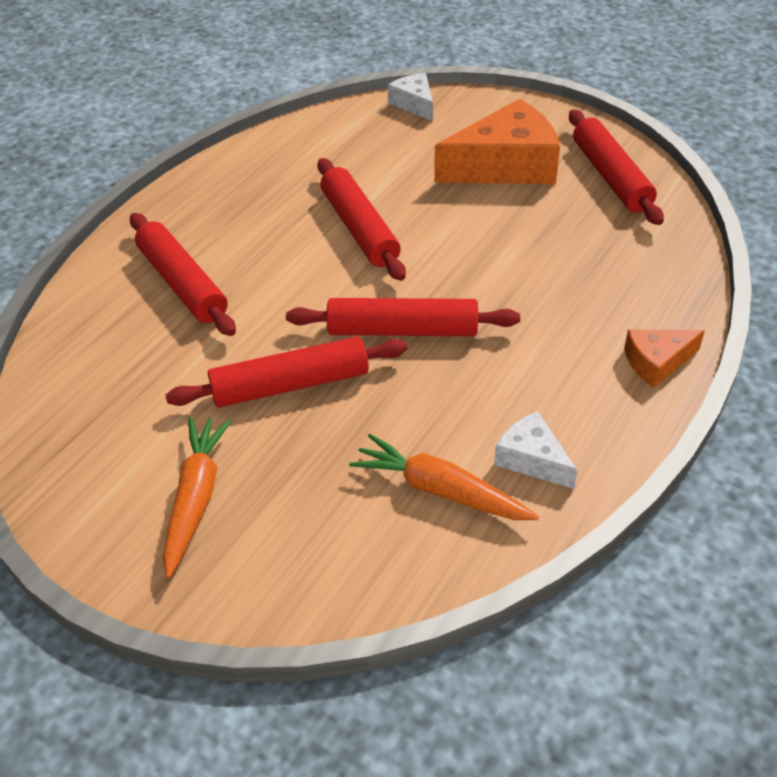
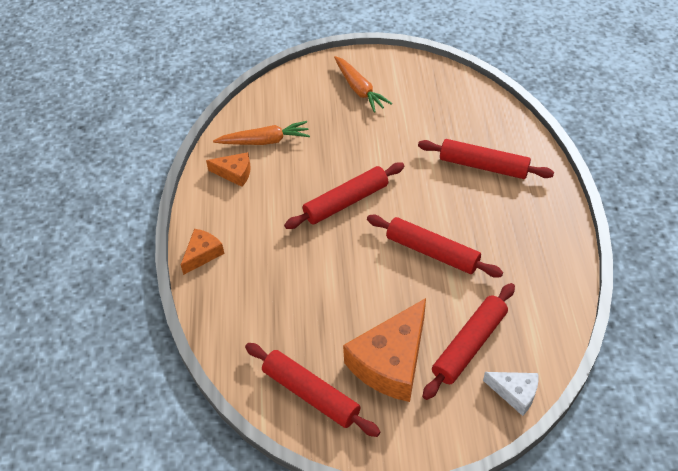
camera: 145 degrees right, 5 degrees up
red rolling pin [165,337,407,408] -> red rolling pin moved to [422,283,515,400]
white cheese [494,411,578,489] -> orange cheese [206,152,251,187]

